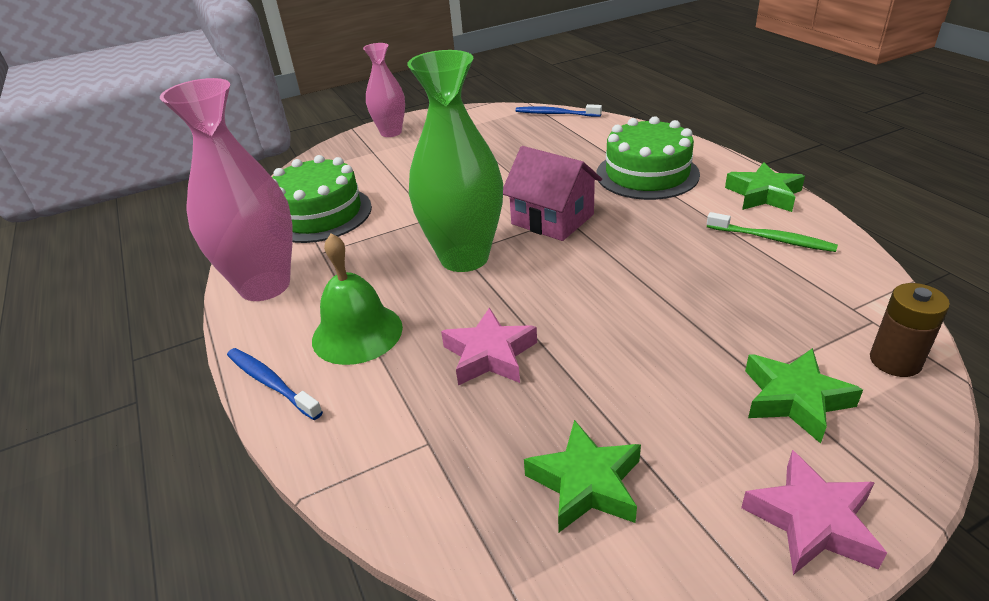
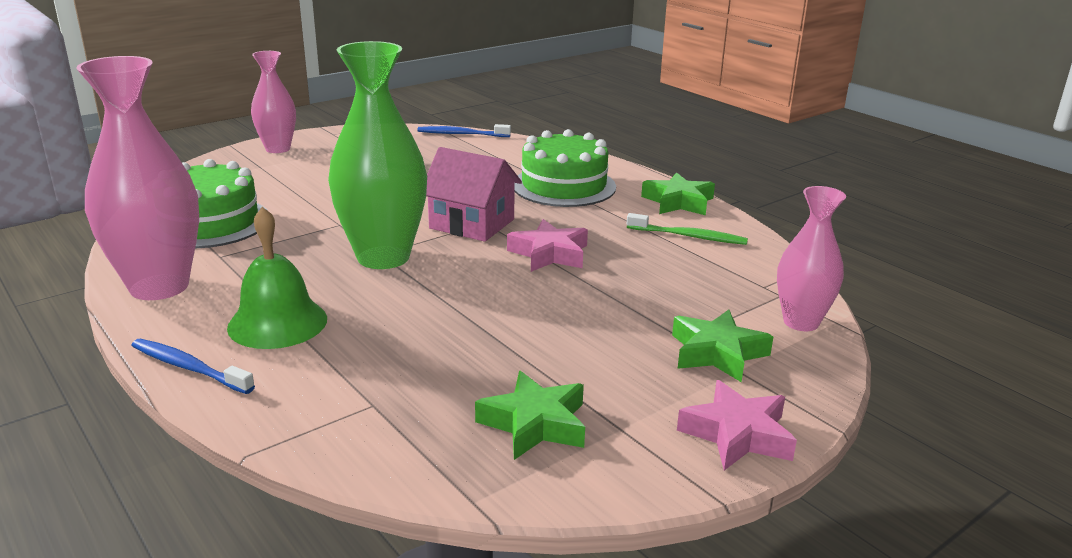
camera: 15 degrees left, 10 degrees down
pink star [441,307,537,385] -> pink star moved to [507,219,588,272]
brown battery [870,283,950,377] -> pink vase [777,186,846,331]

